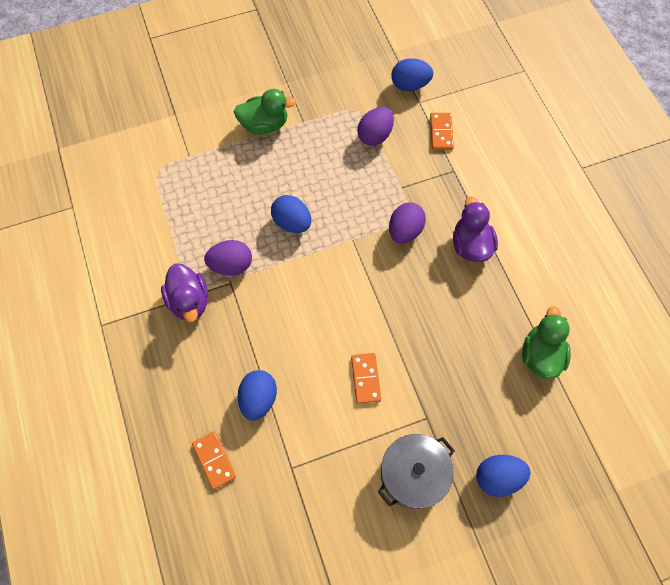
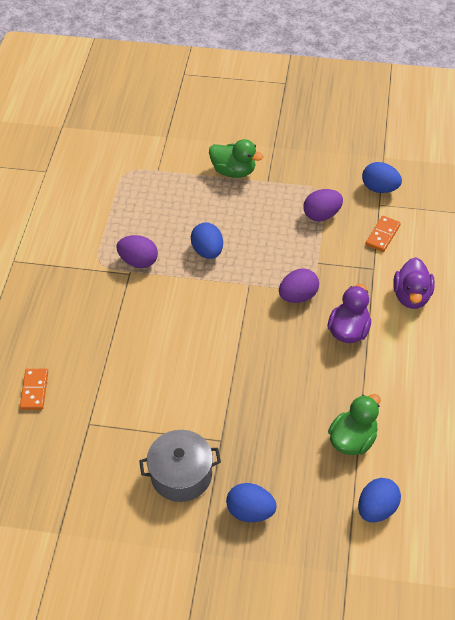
camera: 30 degrees right, 15 degrees down
purple duck [161,264,208,322] -> purple duck moved to [393,257,435,309]
blue egg [238,370,277,421] -> blue egg moved to [358,478,401,522]
orange domino [351,353,381,404] -> none

